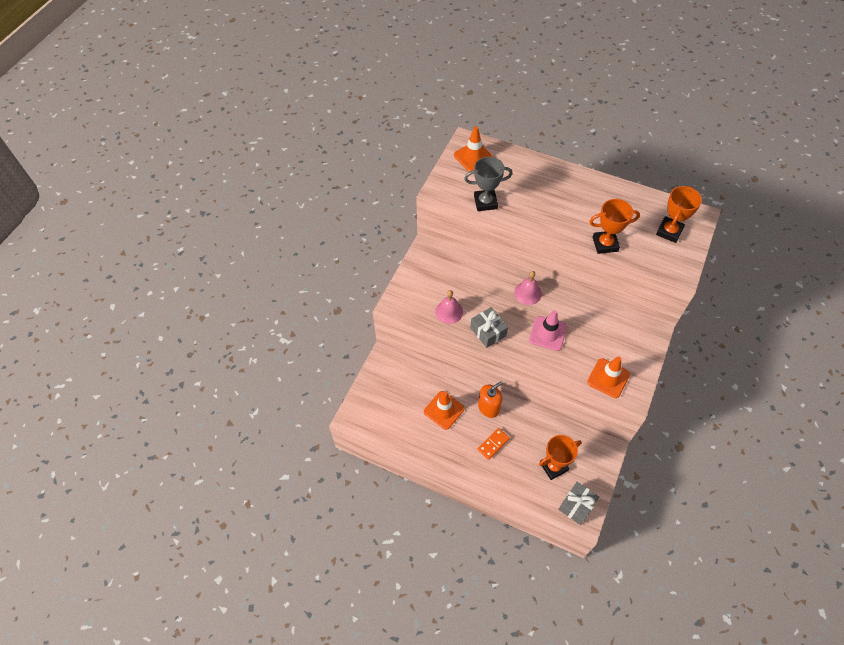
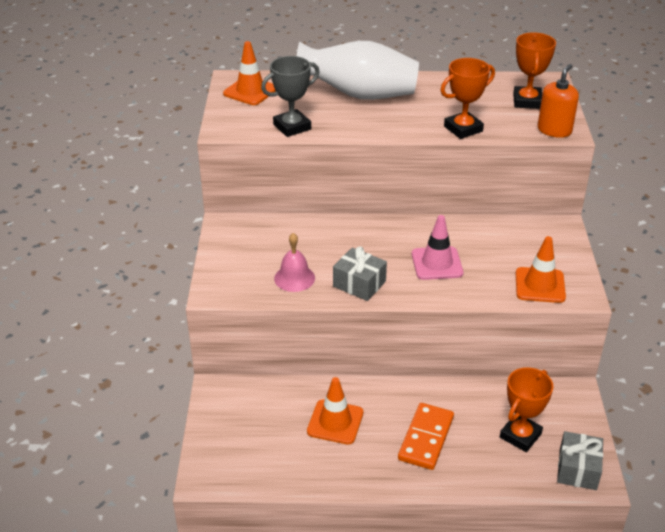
camera: 25 degrees left, 20 degrees down
orange domino [477,428,510,460] -> orange domino [398,403,454,470], size x1.54
orange soap dispenser [478,381,503,418] -> orange soap dispenser moved to [538,64,579,138]
pink bell [514,271,542,305] -> none
none -> white vase [297,41,419,100]

